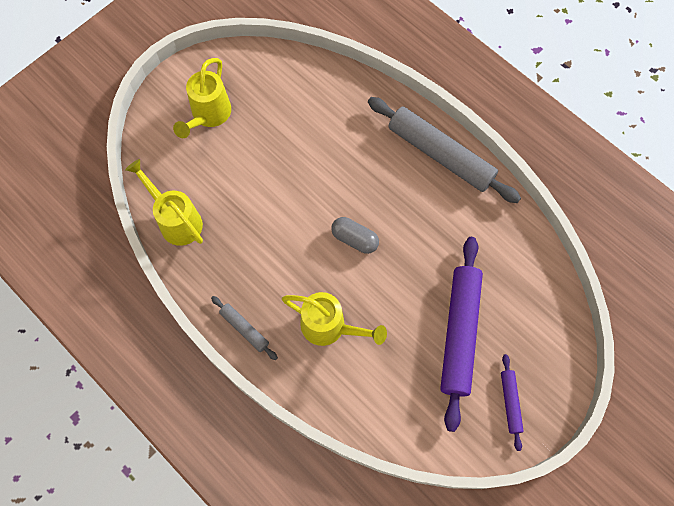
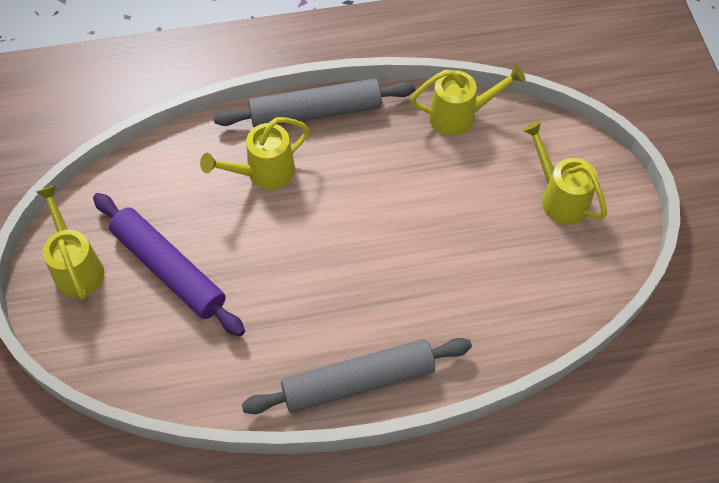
camera: 125 degrees right, 10 degrees down
grey rolling pin [211,296,278,360] -> grey rolling pin [213,78,416,127], size x2.14
grey capsule [331,217,379,254] -> none
purple rolling pin [501,354,524,451] -> yellow watering can [36,185,105,300]

